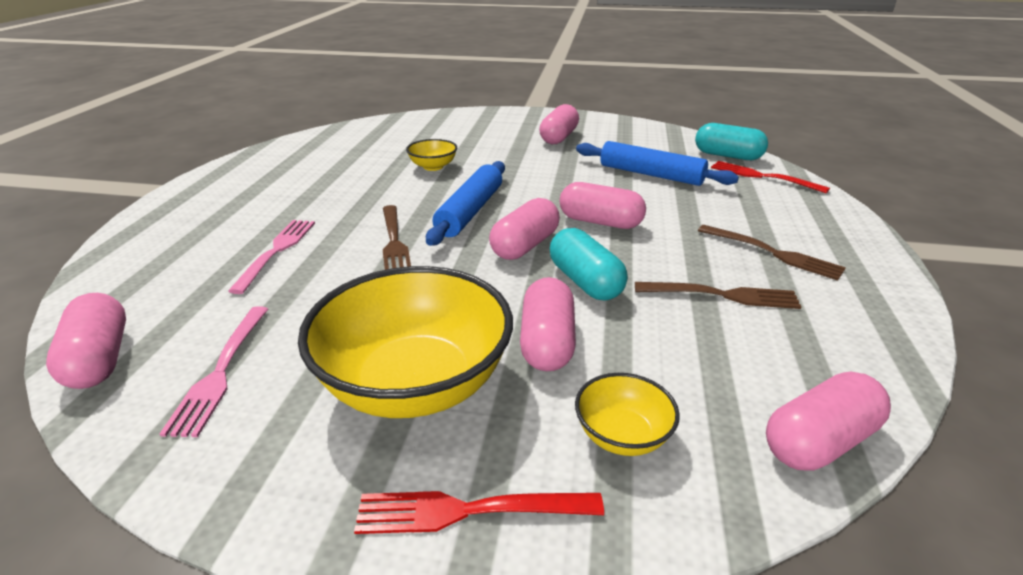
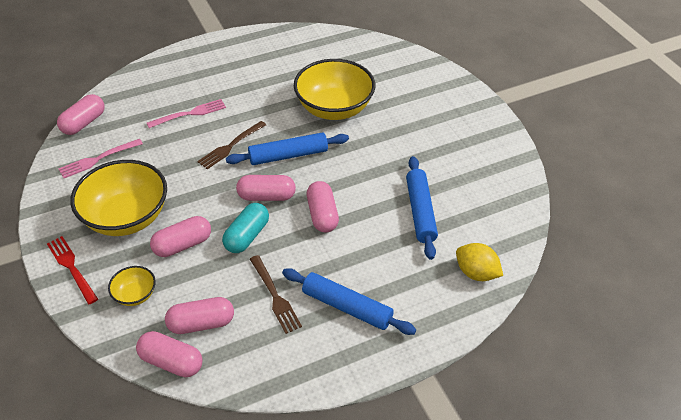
camera: 55 degrees right, 15 degrees up
yellow bowl [406,139,457,171] -> yellow bowl [294,59,375,120], size x2.18
pink capsule [539,104,579,144] -> pink capsule moved to [165,297,234,334]
turquoise capsule [695,123,768,160] -> none
brown fork [698,225,846,281] -> blue rolling pin [282,268,416,335]
red fork [711,161,830,193] -> yellow lemon [456,243,503,281]

